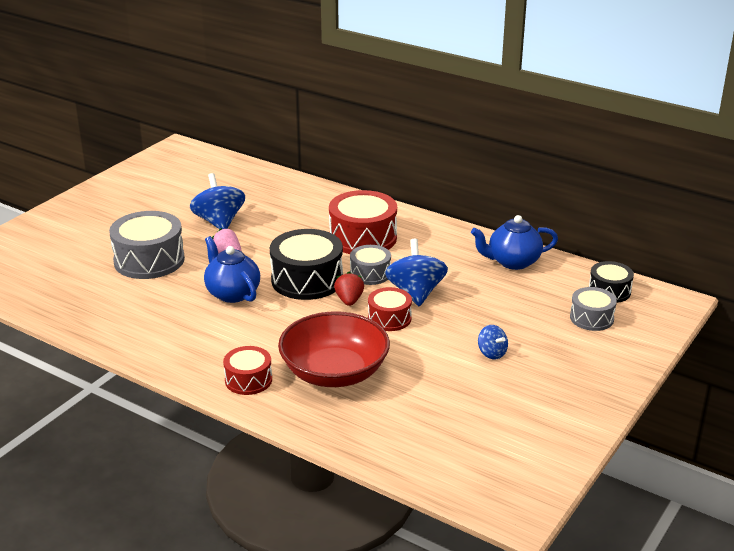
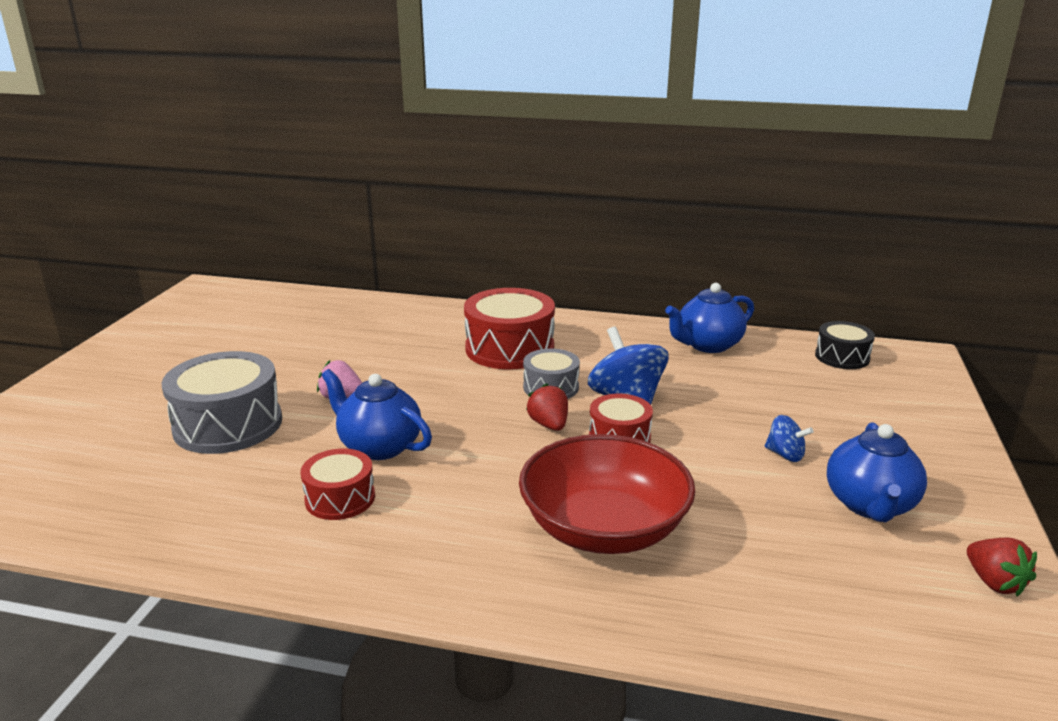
camera: 20 degrees left, 5 degrees down
blue spinning top [190,173,245,229] -> none
red drum [223,346,272,395] -> red drum moved to [301,449,375,520]
black drum [270,229,343,300] -> none
grey drum [570,287,617,331] -> none
none -> blue teapot [827,422,927,523]
none -> red strawberry [967,538,1037,597]

